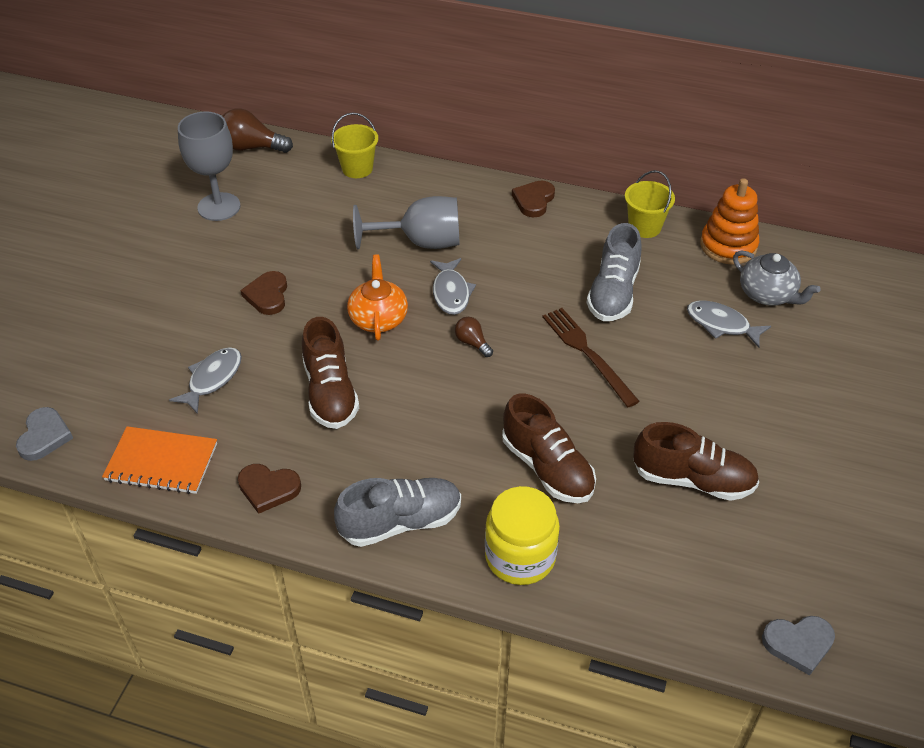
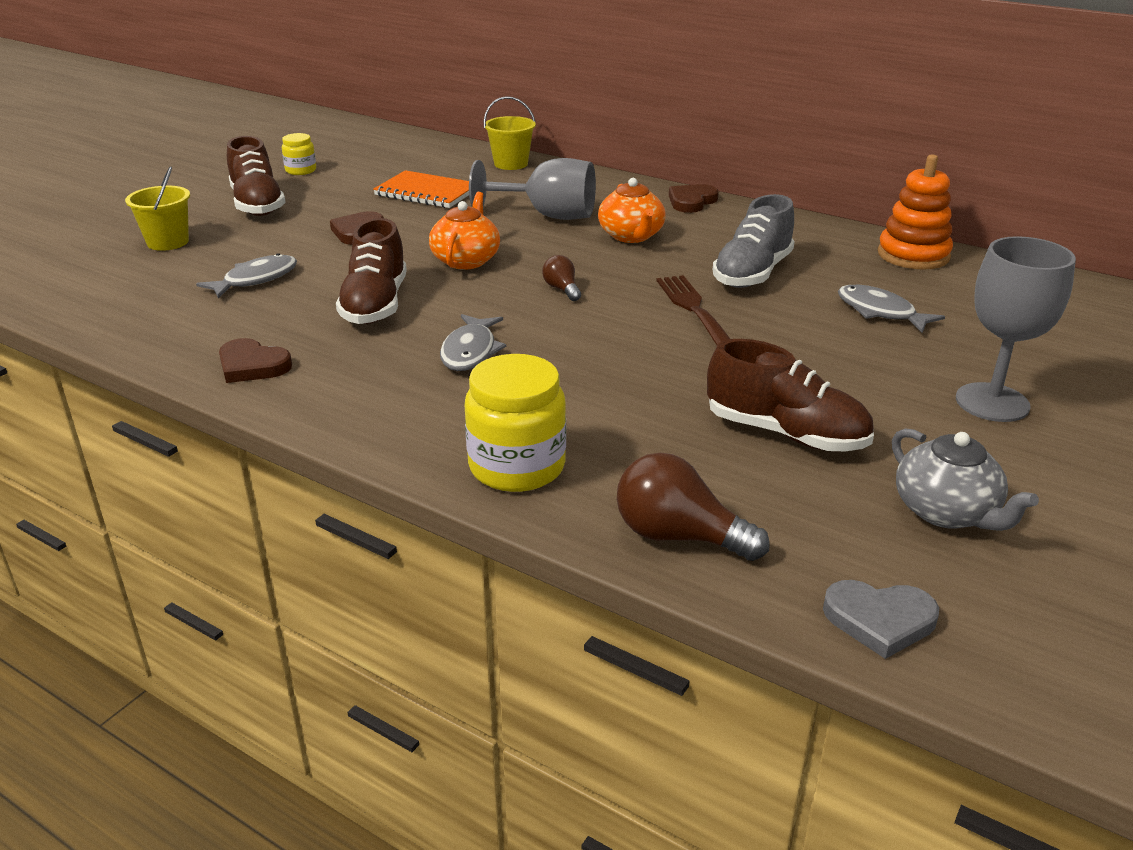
camera: 15 degrees right, 15 degrees down
grey heart [16,407,73,461] -> none
orange notebook [102,426,217,494] -> orange notebook moved to [373,170,469,208]
grey goblet [178,111,240,221] -> grey goblet moved to [956,236,1076,422]
brown light bulb [222,108,293,153] -> brown light bulb moved to [617,452,770,561]
grey shoe [334,478,461,547] -> none
grey fish [430,258,476,315] -> grey fish moved to [440,314,506,371]
brown shoe [502,394,596,503] -> brown shoe moved to [227,136,286,216]
yellow bucket [625,170,675,238] -> yellow bucket moved to [125,166,190,251]
grey teapot [733,251,821,305] -> grey teapot moved to [892,428,1039,531]
none -> yellow jar [282,133,316,175]
none -> orange teapot [598,178,665,243]

